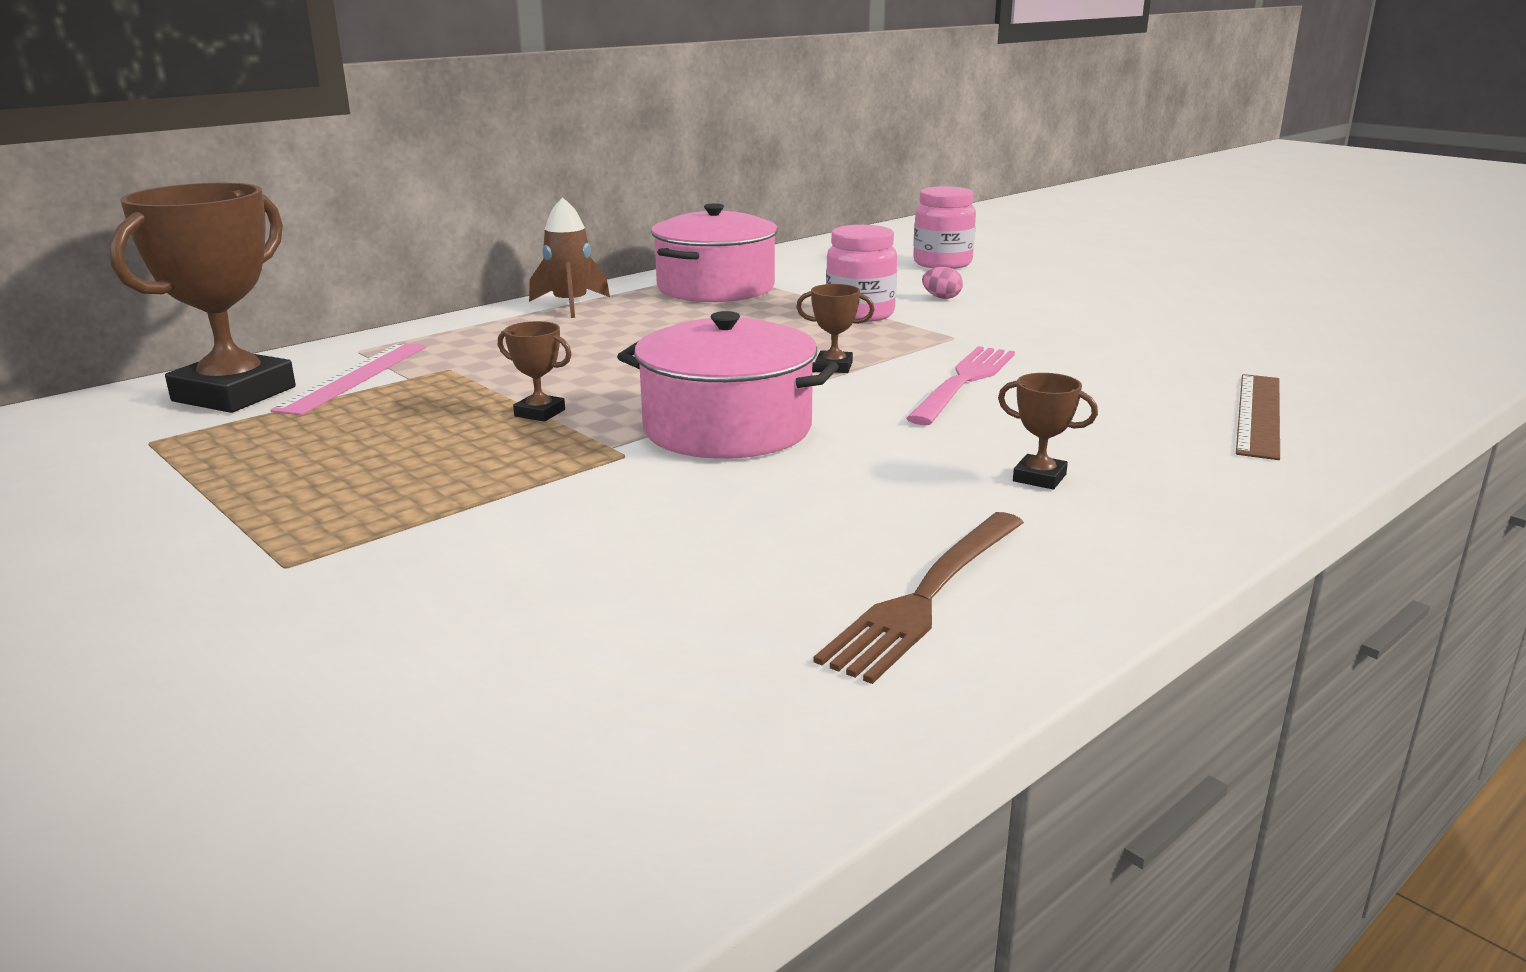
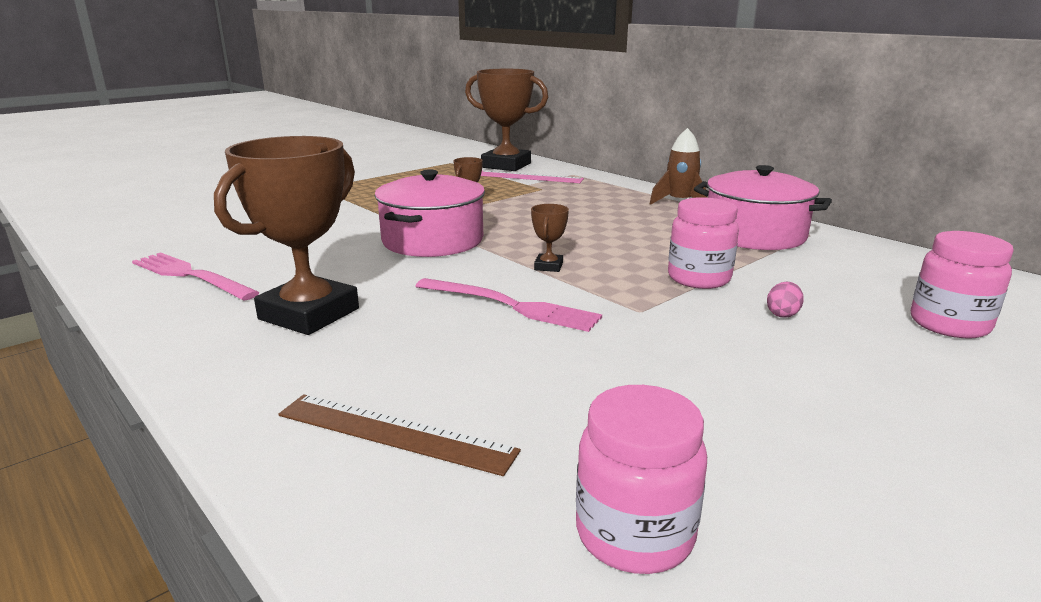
camera: 90 degrees right, 0 degrees up
brown fork [813,512,1024,684] -> pink fork [132,252,259,301]
brown trophy [998,373,1098,489] -> brown trophy [214,136,359,335], size x2.38
none -> pink jar [576,385,707,574]

